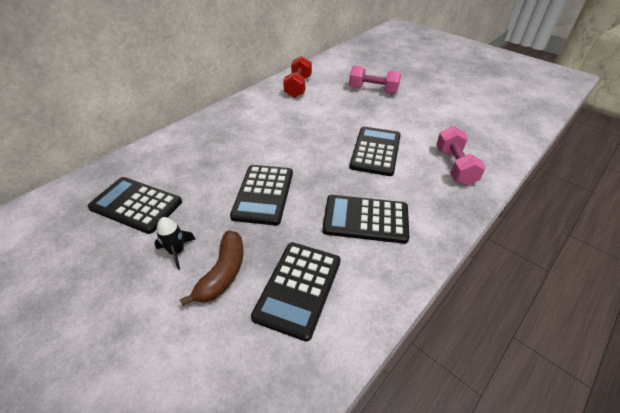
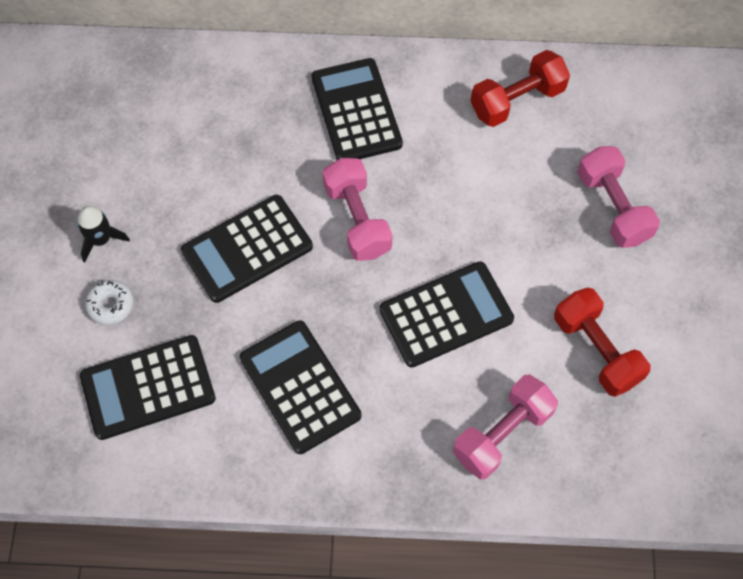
camera: 50 degrees right, 20 degrees up
black calculator [88,177,182,234] -> black calculator moved to [311,58,403,160]
brown banana [180,230,244,306] -> white donut [85,280,134,325]
none -> pink dumbbell [322,158,392,261]
none -> red dumbbell [554,288,650,397]

